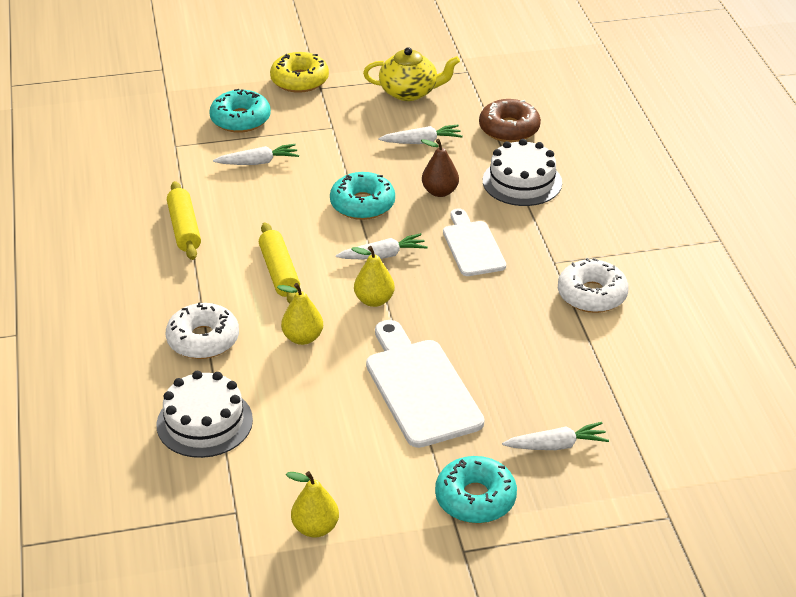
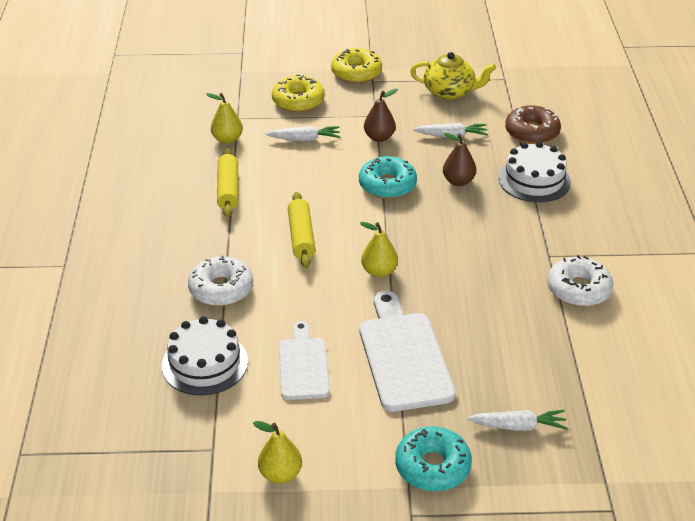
camera: 10 degrees right, 0 degrees up
turquoise donut [209,89,271,133] -> yellow donut [272,75,325,112]
yellow pear [277,283,323,345] -> yellow pear moved to [206,93,243,144]
white carrot [336,233,428,259] -> none
white cutting board [443,208,506,276] -> white cutting board moved to [279,321,330,400]
none -> brown pear [364,89,398,142]

